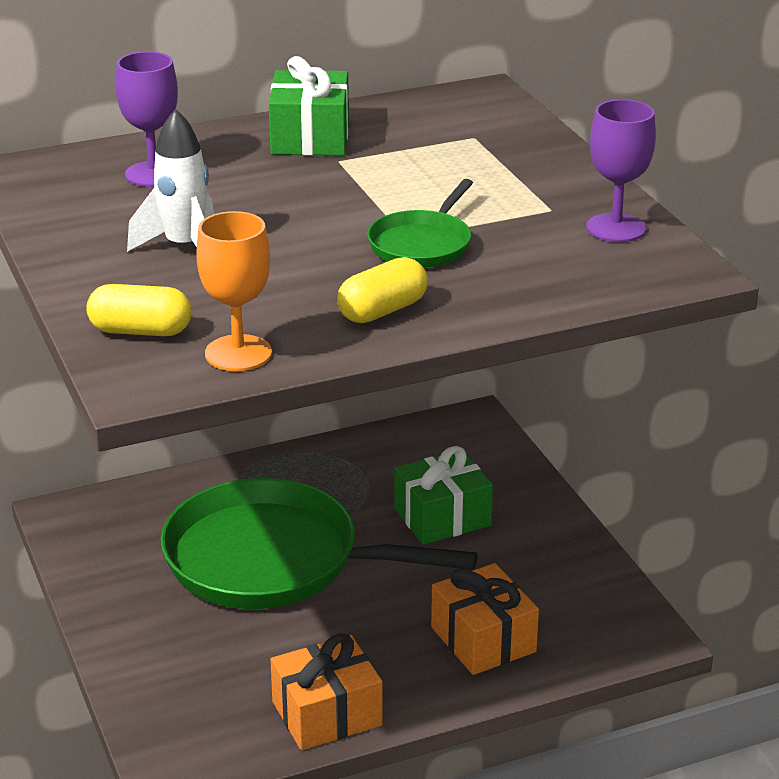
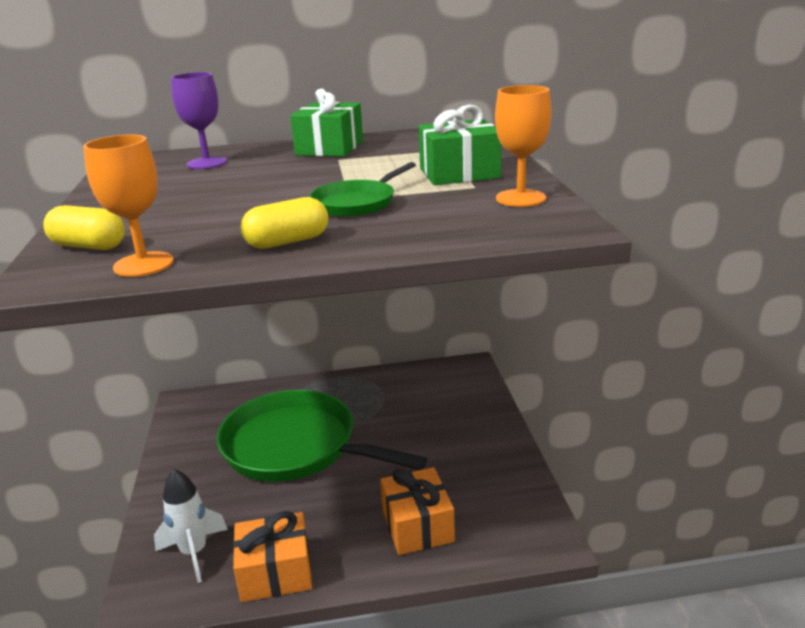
camera: 15 degrees right, 5 degrees down
white rocket [127,109,214,252] -> white rocket moved to [154,469,228,583]
green gift [394,446,493,545] -> green gift moved to [418,105,502,185]
purple goblet [586,99,656,242] -> orange goblet [495,85,551,207]

